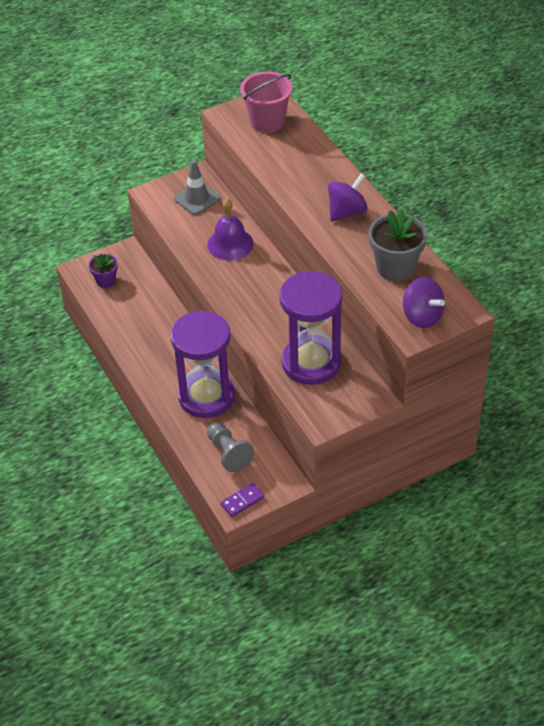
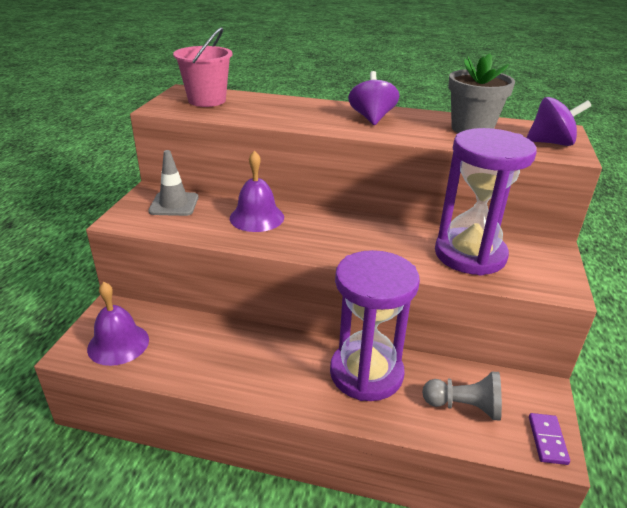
camera: 50 degrees left, 15 degrees down
purple flower pot [89,253,118,288] -> purple bell [87,282,149,366]

